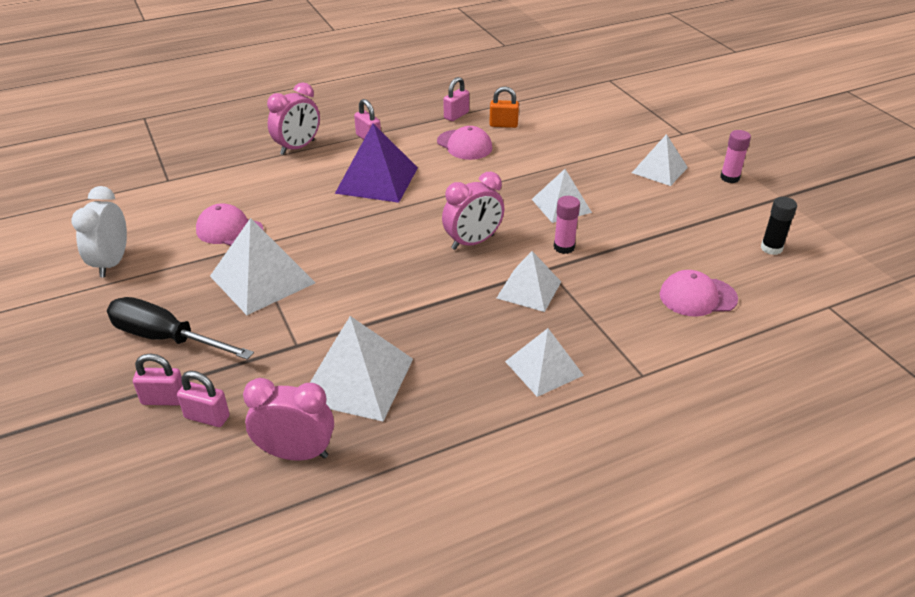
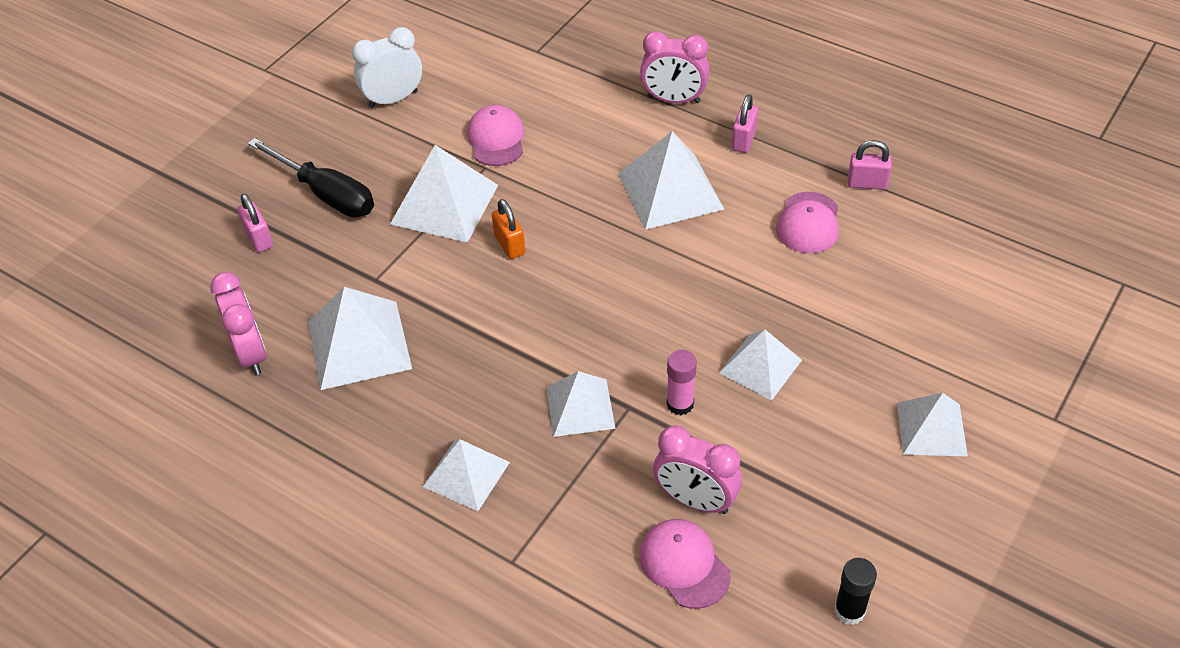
camera: 60 degrees right, 10 degrees up
black screwdriver [107,297,254,360] -> black screwdriver turned 135 degrees clockwise [248,138,374,217]
pink padlock [177,371,230,427] -> none
purple pyramid [335,123,418,203] -> white pyramid [618,131,724,230]
pink clock [442,172,504,250] -> pink clock moved to [653,425,742,514]
orange padlock [489,86,519,128] -> orange padlock moved to [492,199,525,259]
pink glue stick [720,130,751,183] -> none

